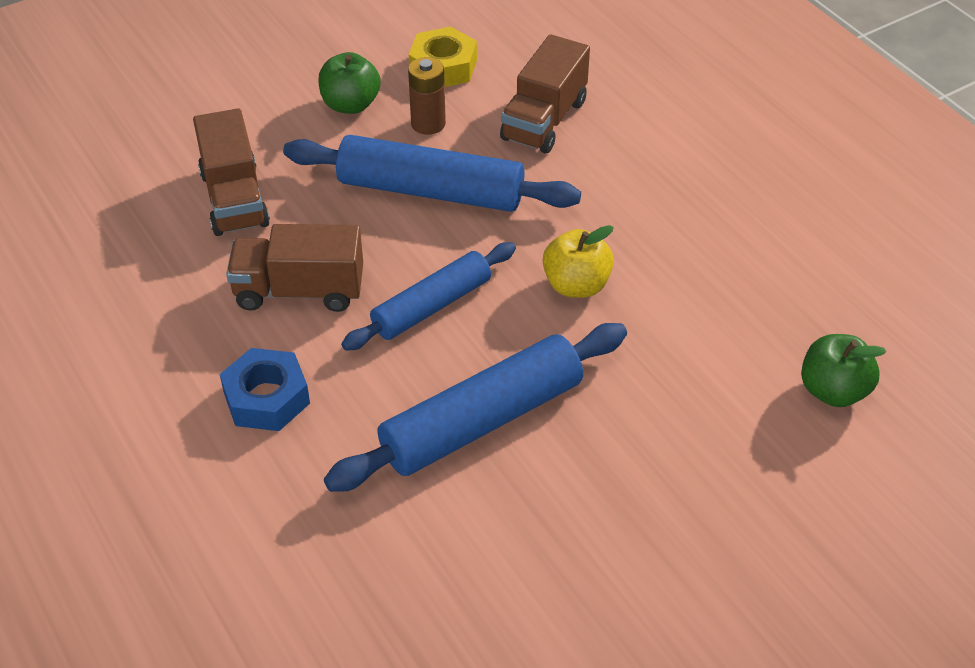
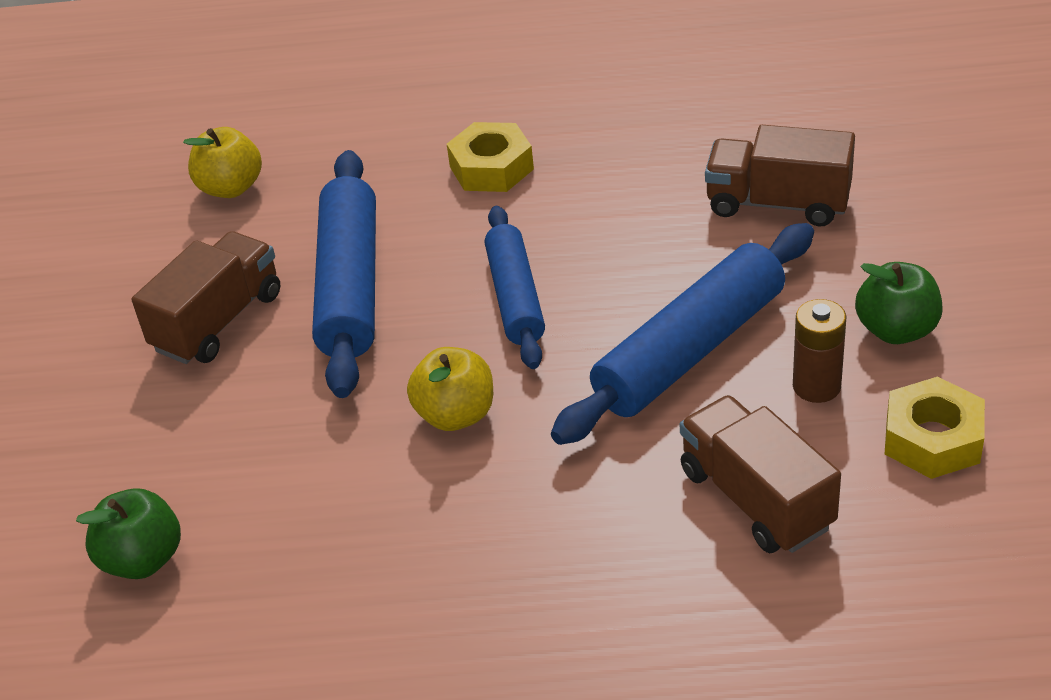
camera: 125 degrees right, 5 degrees down
blue nut [220,348,310,431] -> yellow nut [447,122,534,192]
brown truck [226,224,363,312] -> brown truck moved to [131,231,280,364]
none -> yellow apple [183,127,262,198]

